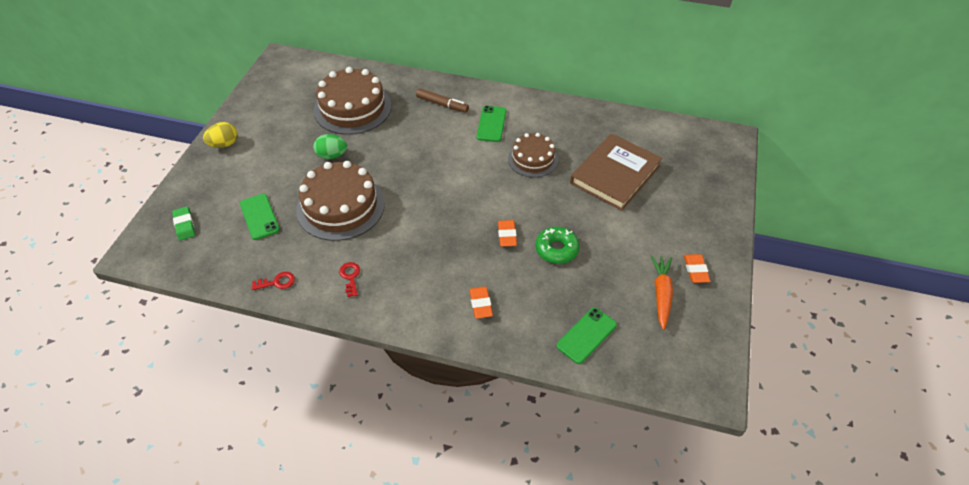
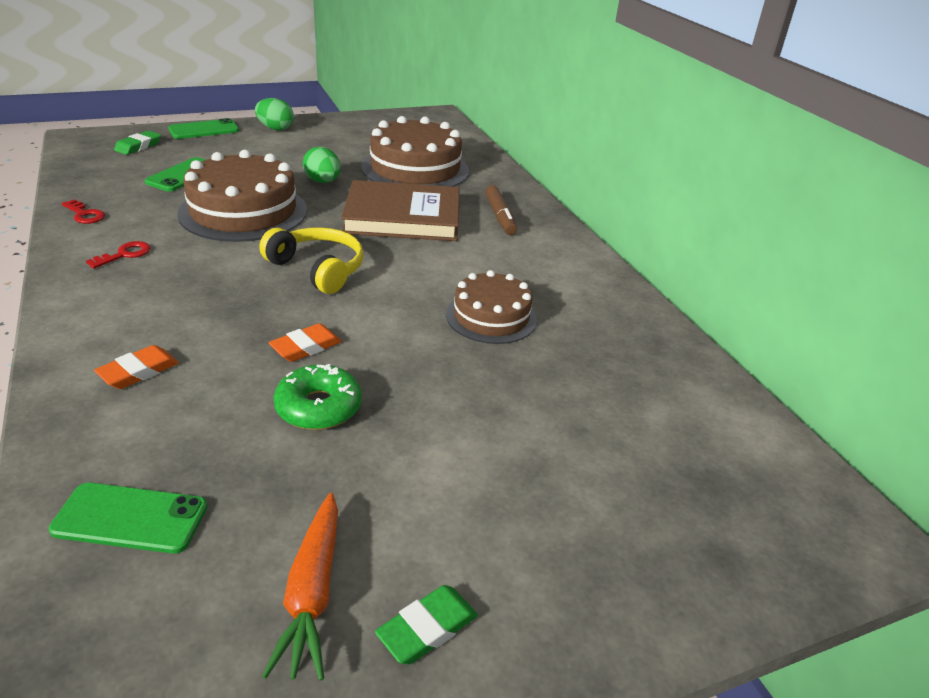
camera: 50 degrees right, 15 degrees down
yellow egg [203,122,238,148] -> green egg [255,98,294,130]
green phone [477,106,506,142] -> green phone moved to [168,118,239,139]
brown book [570,133,662,211] -> brown book moved to [341,180,460,241]
orange carrot [651,255,673,330] -> orange carrot turned 120 degrees clockwise [262,493,338,681]
orange eraser [684,254,710,283] -> green eraser [375,585,478,665]
none -> yellow headphones [259,227,364,294]

